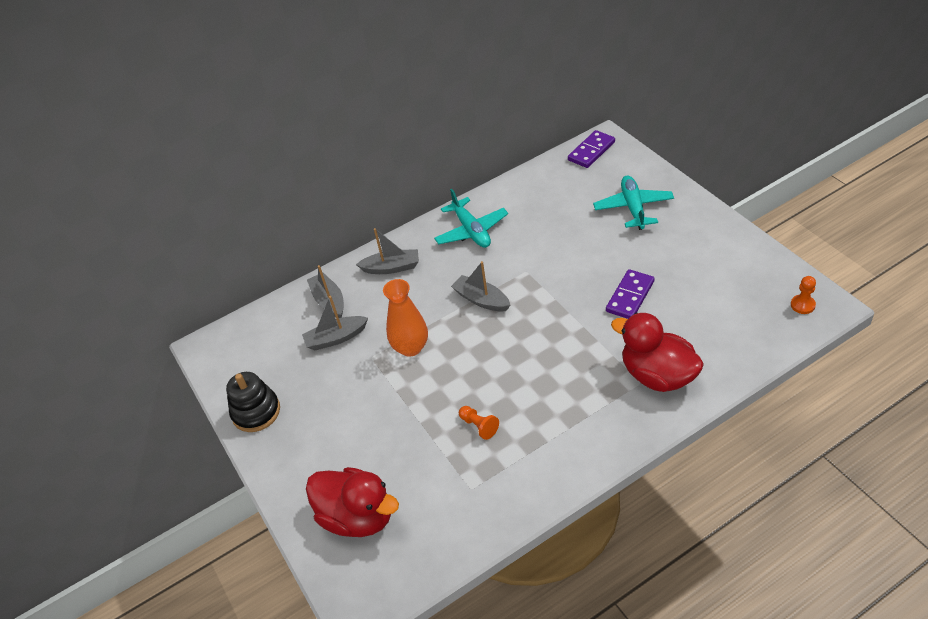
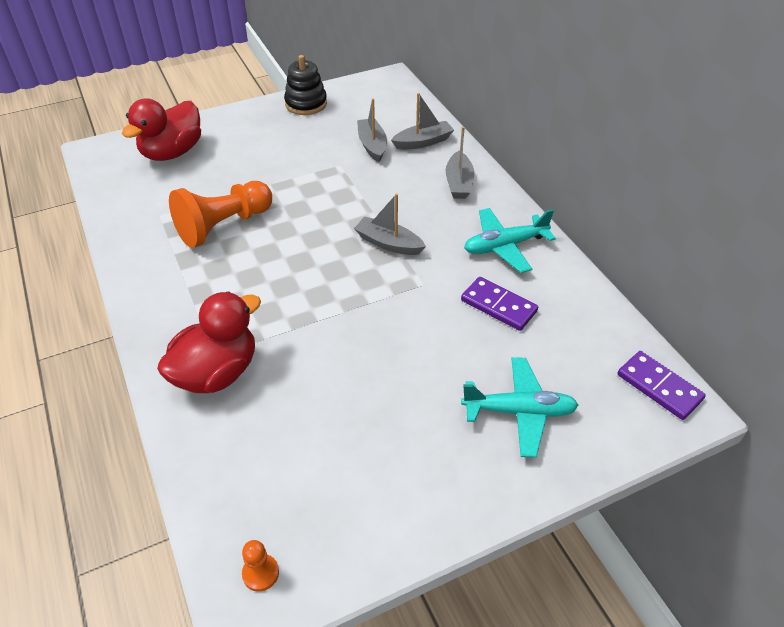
camera: 90 degrees right, 0 degrees up
orange vase [383,279,428,357] -> none
grey boat [451,261,511,312] -> grey boat turned 105 degrees counterclockwise [354,193,426,255]
orange pawn [459,406,499,440] -> orange pawn [169,181,272,248], size x2.32
purple domino [606,269,655,319] -> purple domino moved to [461,277,538,331]

